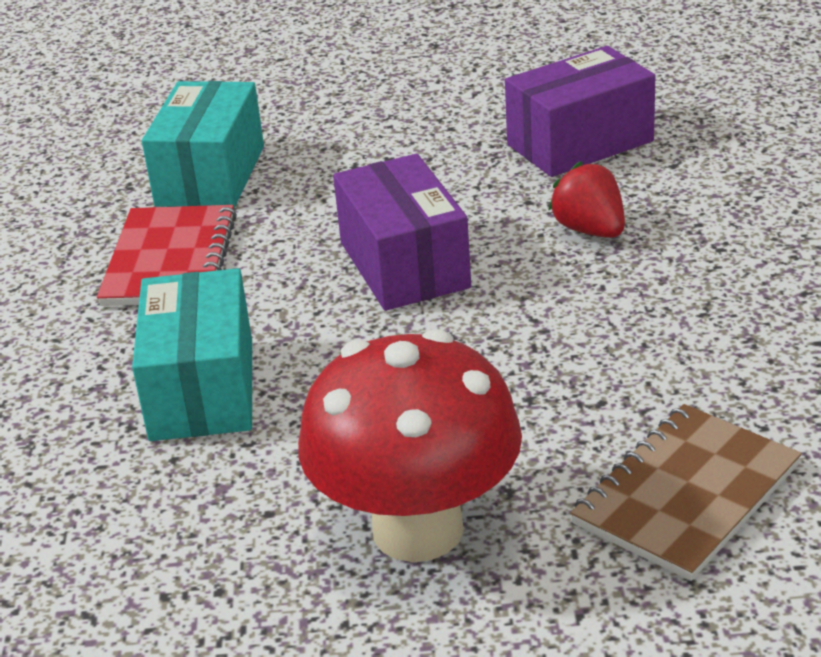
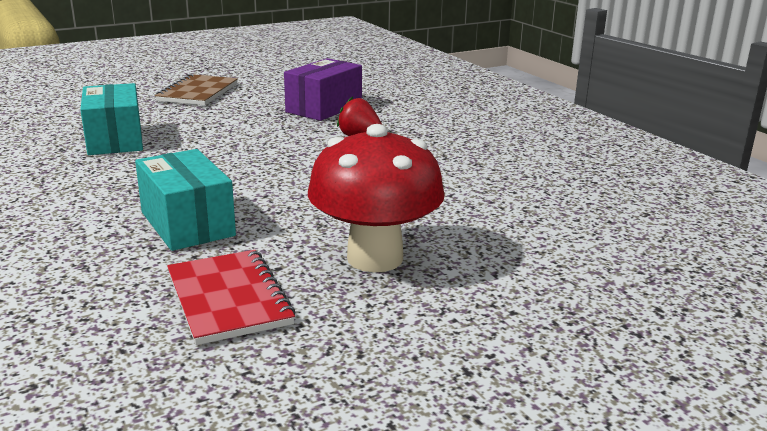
camera: 30 degrees left, 10 degrees down
red notebook [97,205,237,306] -> red notebook moved to [167,250,295,345]
purple box [333,154,471,311] -> none
brown notebook [570,404,802,581] -> brown notebook moved to [155,74,238,105]

